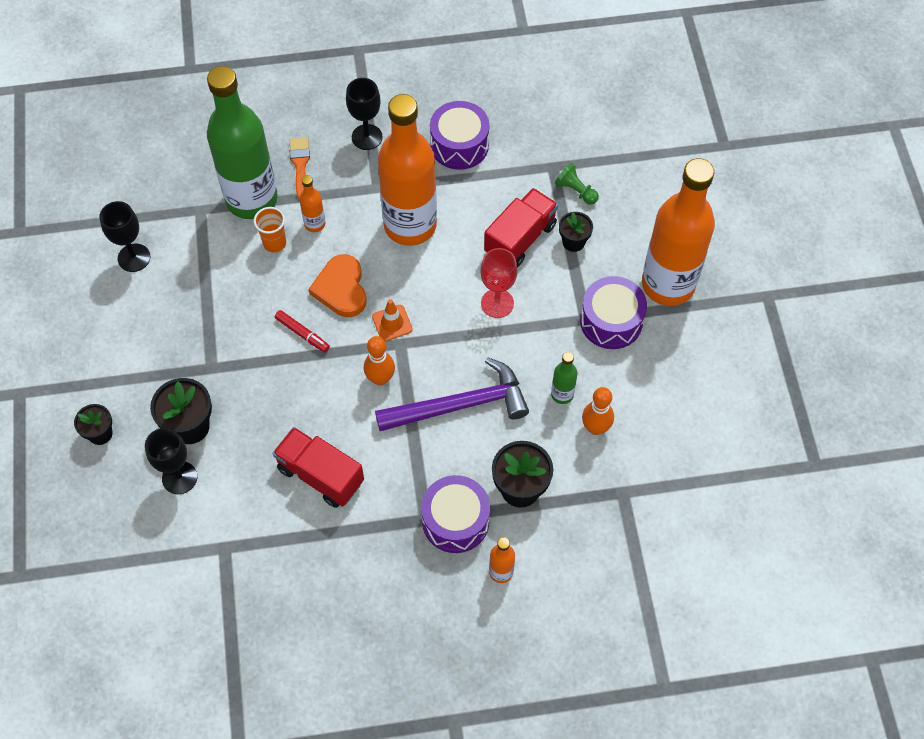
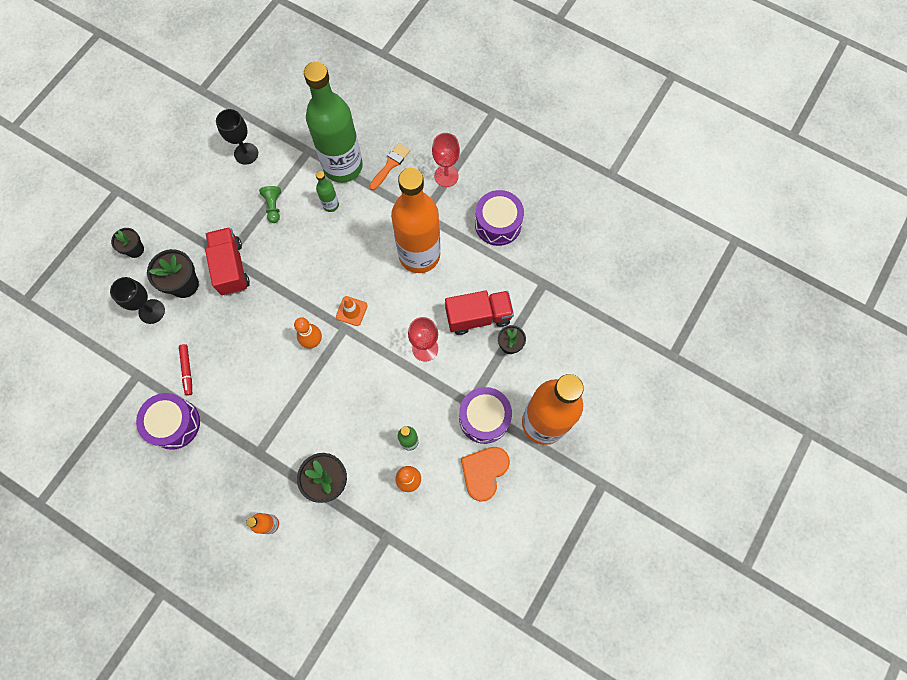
camera: 40 degrees right, 10 degrees up
orange cup [254,207,286,253] -> green bottle [316,171,339,212]
red truck [272,427,364,508] -> red truck moved to [205,227,250,295]
red marker [275,310,330,353] -> red marker moved to [179,344,192,396]
orange bottle [299,175,325,232] -> none
orange heart [309,254,367,317] -> orange heart moved to [461,447,510,501]
black goblet [346,78,383,150] -> red goblet [432,133,460,187]
purple hammer [375,357,529,431] -> none
purple drum [421,475,490,553] -> purple drum moved to [136,393,200,450]
green pawn [555,163,599,205] -> green pawn moved to [259,186,281,223]

